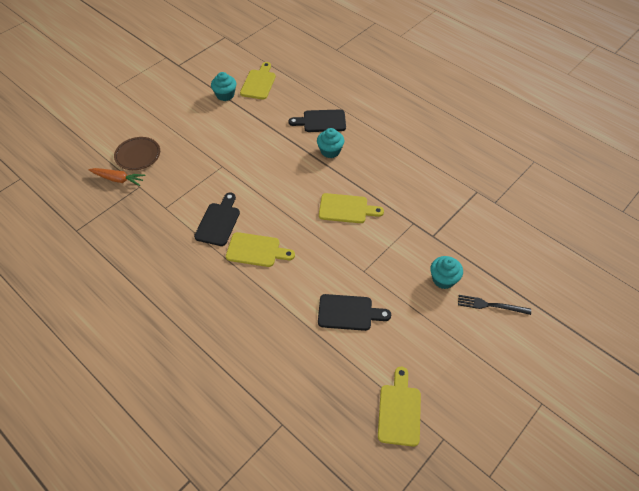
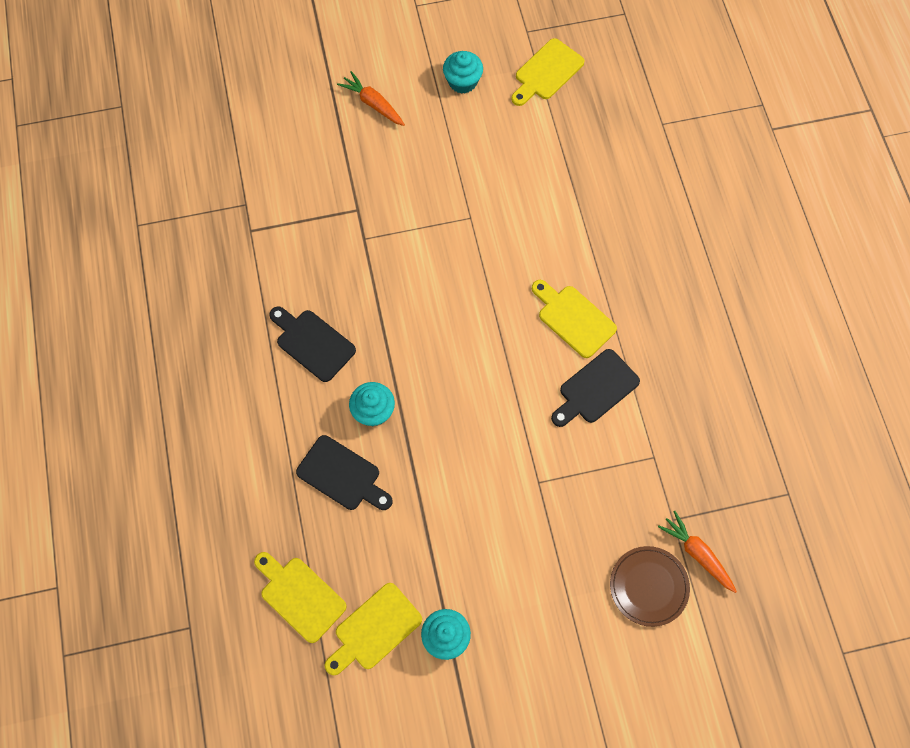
camera: 145 degrees left, 15 degrees up
black cutting board [318,294,391,331] -> black cutting board moved to [269,306,356,382]
yellow cutting board [319,193,384,223] -> yellow cutting board moved to [254,552,347,643]
turquoise cupcake [430,256,463,289] -> turquoise cupcake moved to [443,51,483,94]
black fork [458,295,531,315] -> orange carrot [337,71,405,126]

